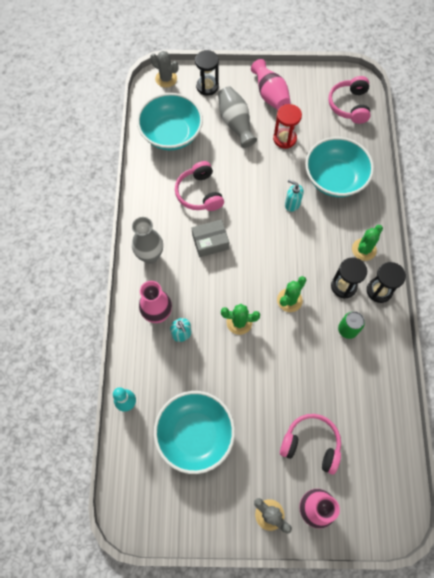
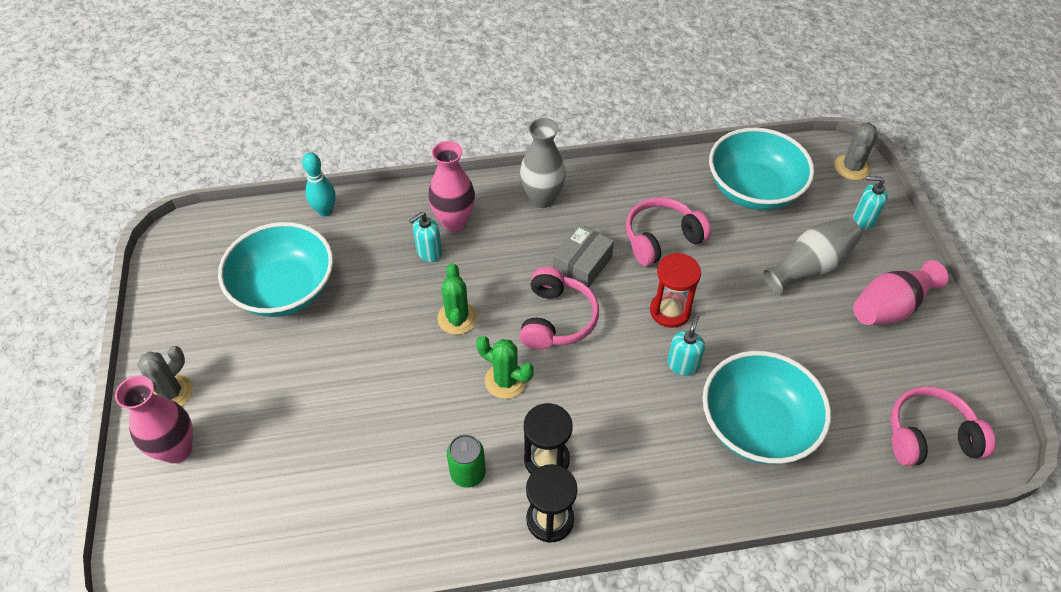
camera: 80 degrees right, 15 degrees down
grey box [192,219,229,257] -> grey box turned 60 degrees clockwise [553,224,614,288]
black hourglass [195,50,219,96] -> turquoise soap dispenser [853,176,888,230]
red hourglass [273,104,302,149] -> red hourglass moved to [650,253,701,328]
pink headphones [280,414,341,475] -> pink headphones moved to [519,267,599,350]
green cactus [352,225,383,261] -> none

